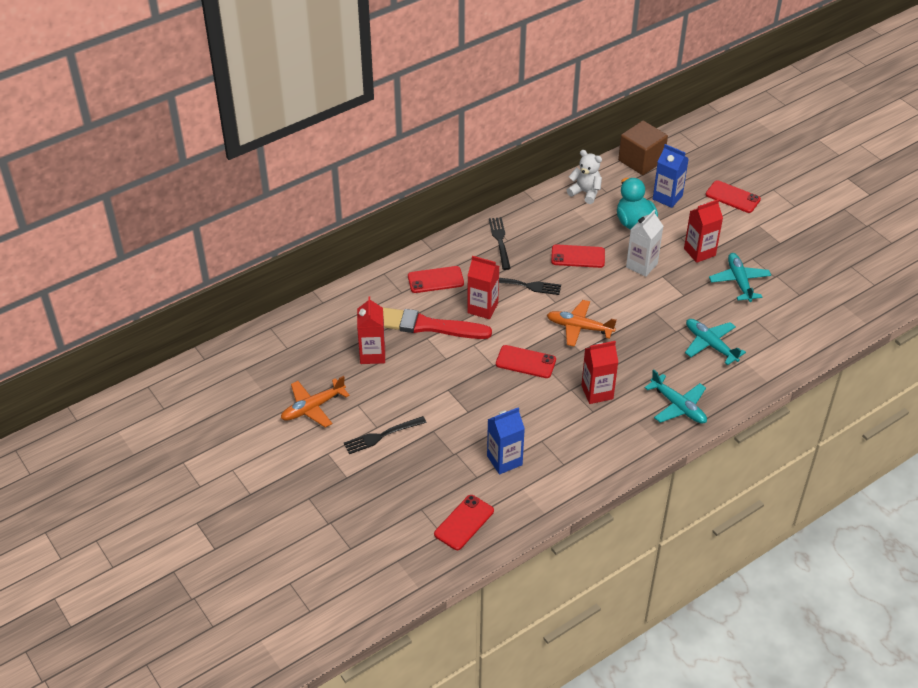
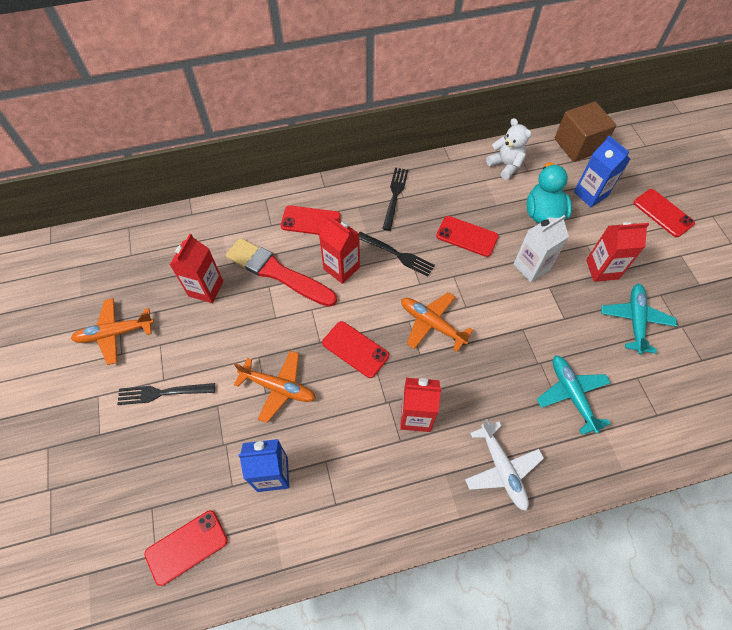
camera: 20 degrees right, 15 degrees up
turquoise plane [644,369,707,424] -> white plane [465,419,544,511]
none -> orange plane [234,351,316,423]

